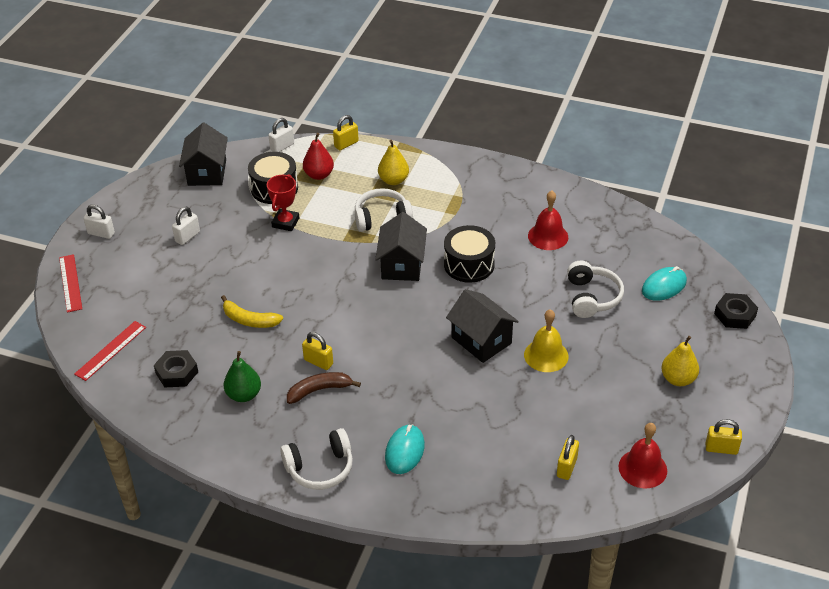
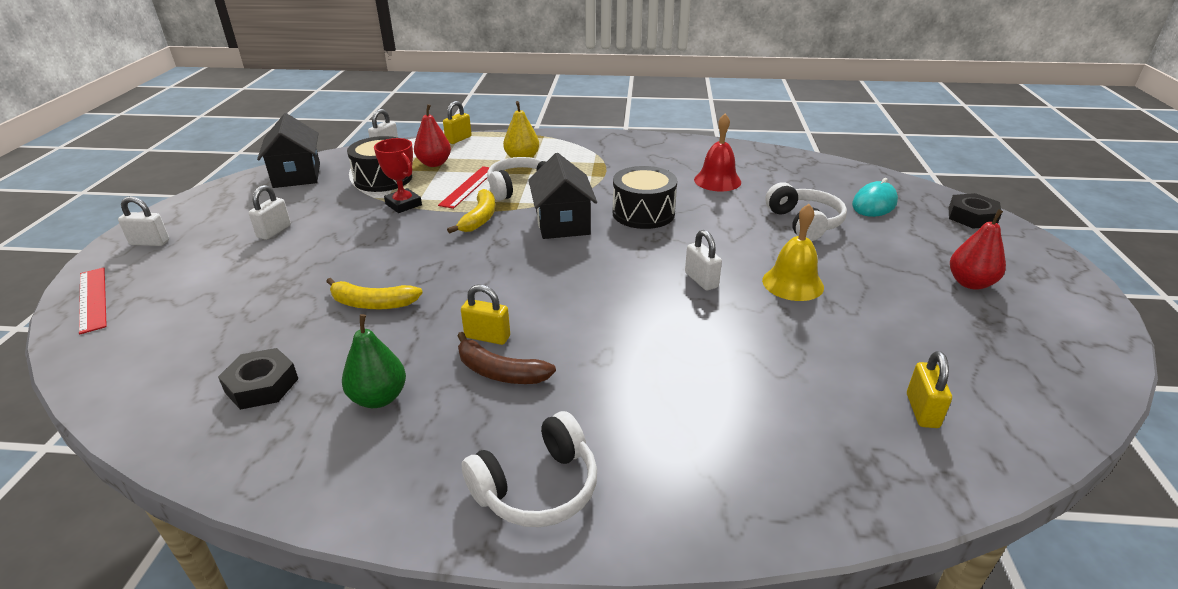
camera: 15 degrees left, 10 degrees down
red ruler [74,321,146,381] -> red ruler moved to [438,166,490,209]
red trophy [267,174,300,231] -> red trophy turned 45 degrees counterclockwise [374,138,422,213]
brown banana [287,372,361,404] -> brown banana turned 120 degrees counterclockwise [457,332,556,384]
turquoise mouse [385,424,425,474] -> none
black house [446,289,519,363] -> white padlock [685,230,722,291]
red bell [619,423,667,488] -> none
yellow pear [661,336,699,386] -> red pear [950,209,1006,290]
yellow padlock [706,419,742,455] -> none
none -> yellow banana [447,189,495,234]

